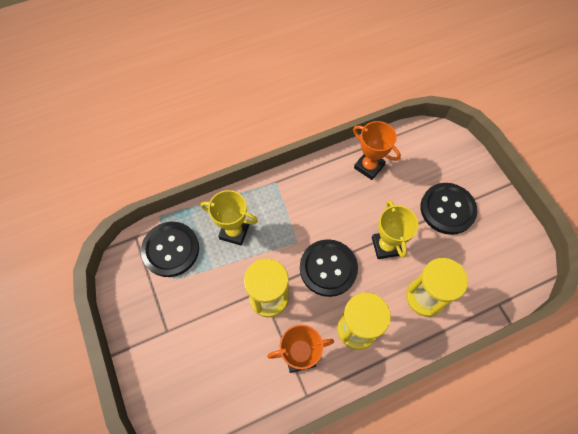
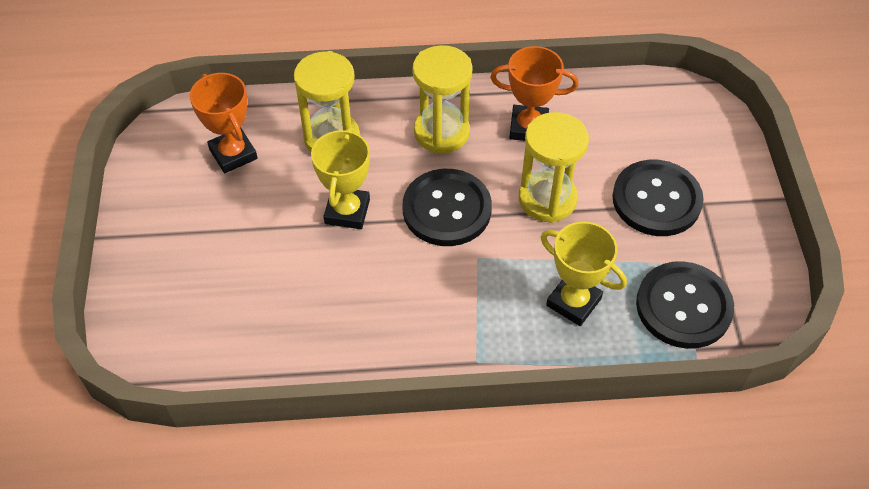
camera: 160 degrees left, 10 degrees down
orange trophy [353,121,401,180] -> orange trophy moved to [189,73,258,173]
black button [420,183,477,235] -> black button moved to [612,159,704,236]

